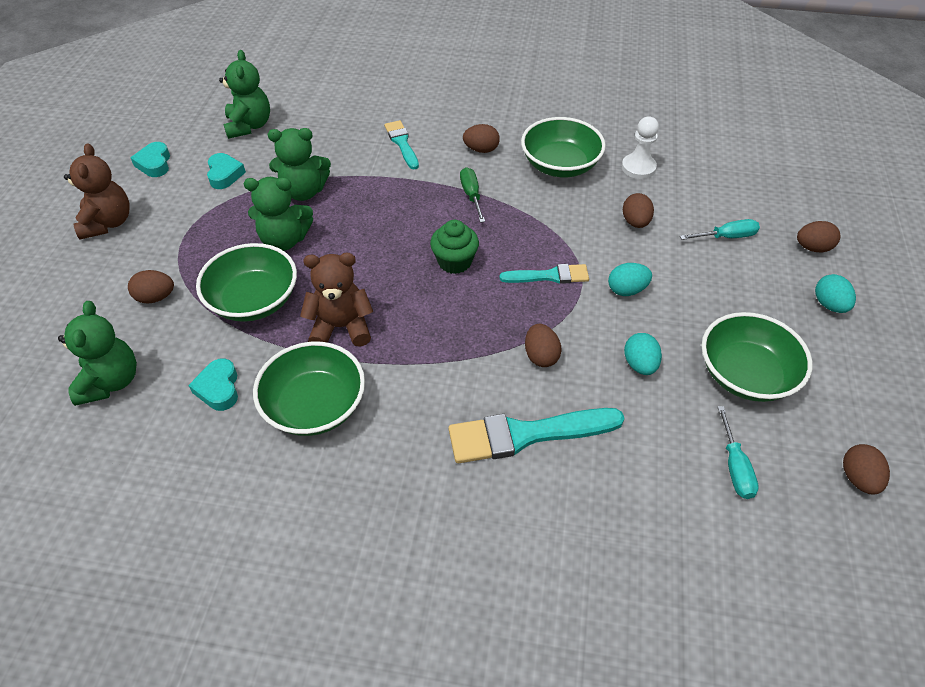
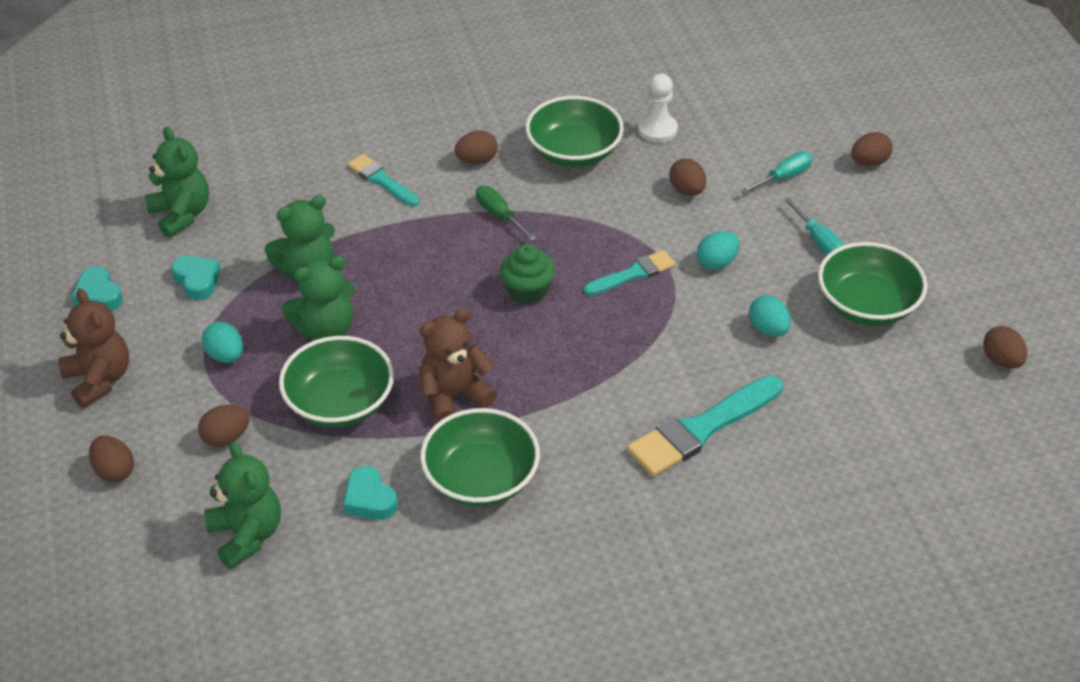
camera: 25 degrees left, 5 degrees down
brown egg [525,324,562,367] -> brown egg moved to [89,436,134,482]
turquoise screwdriver [718,406,759,499] -> turquoise screwdriver moved to [784,198,844,255]
turquoise egg [815,274,856,313] -> turquoise egg moved to [202,322,243,363]

